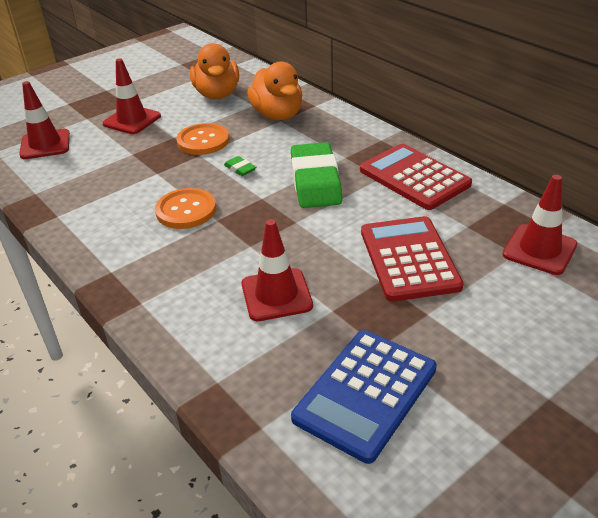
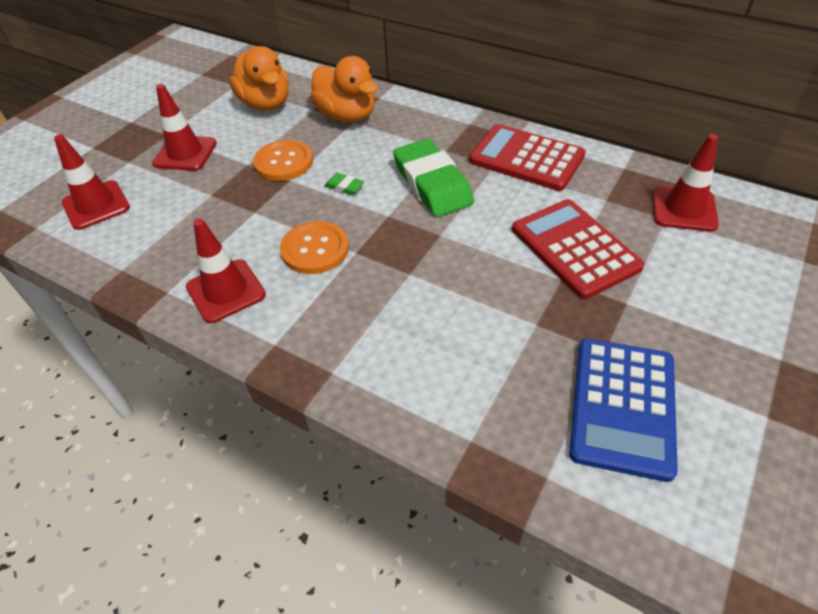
camera: 20 degrees left, 10 degrees up
red traffic cone [242,219,313,321] -> red traffic cone moved to [186,219,266,323]

